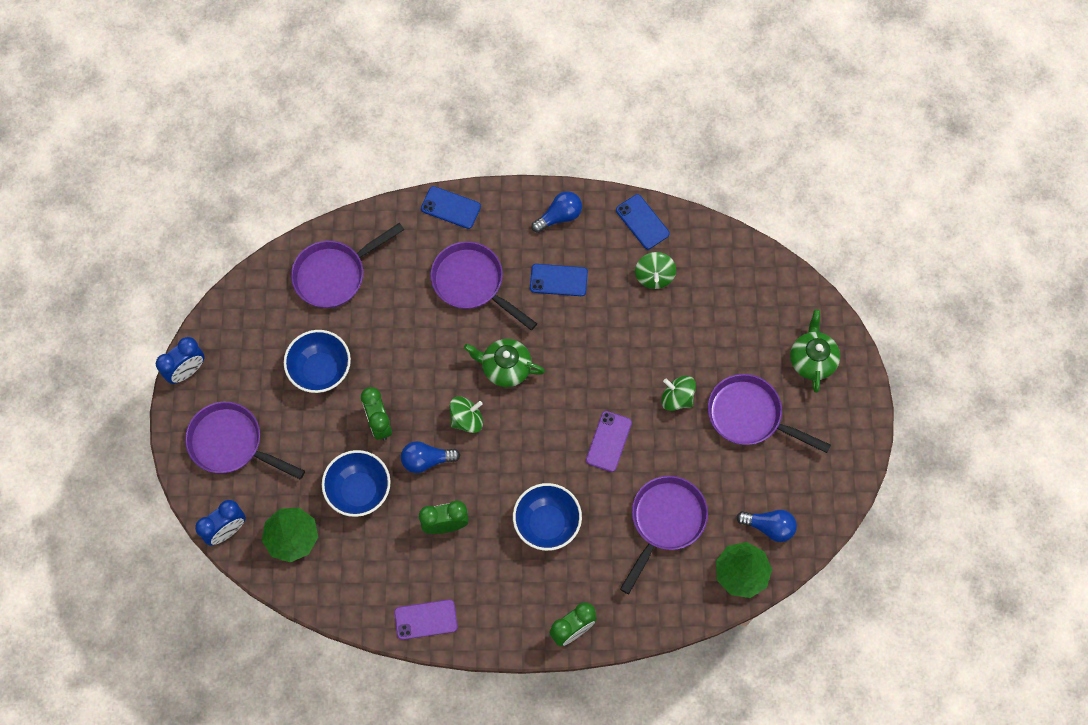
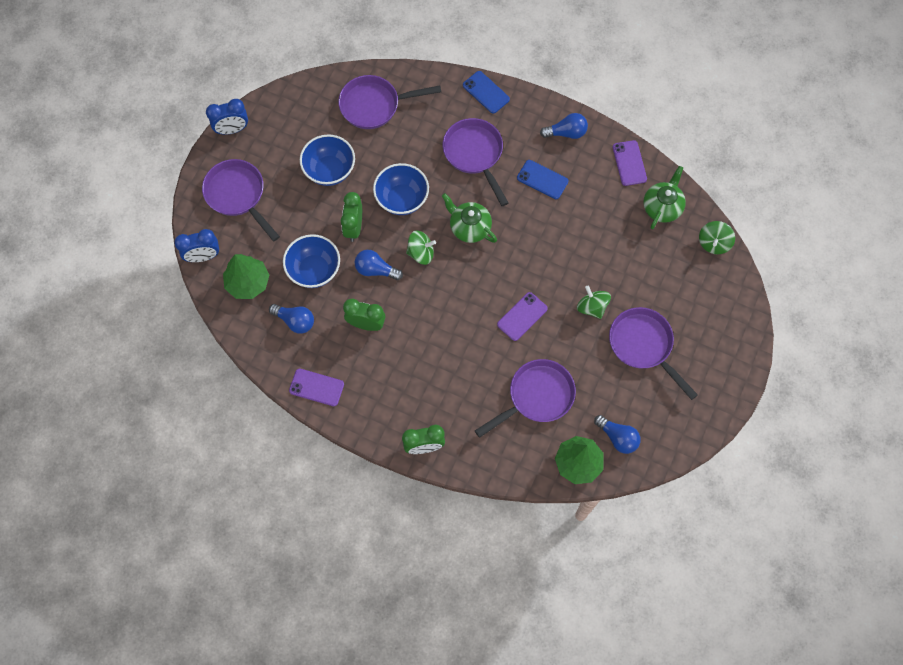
camera: 25 degrees right, 0 degrees up
blue bowl [513,483,582,551] -> blue bowl moved to [373,163,429,215]
blue phone [616,194,670,249] -> purple phone [613,140,647,186]
green spinning top [635,252,676,289] -> green spinning top moved to [699,221,735,254]
green teapot [790,309,840,393] -> green teapot moved to [643,166,686,229]
none -> blue light bulb [269,304,314,334]

